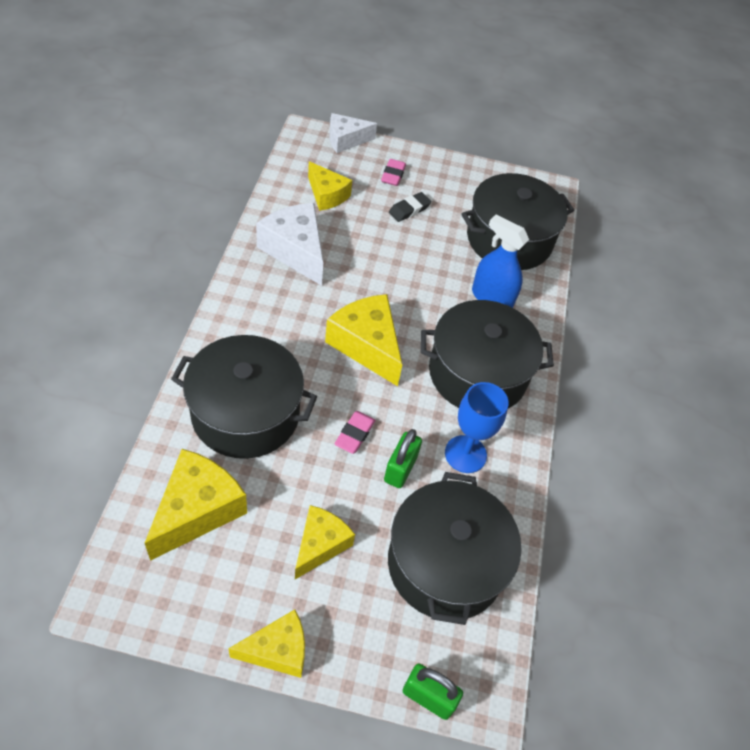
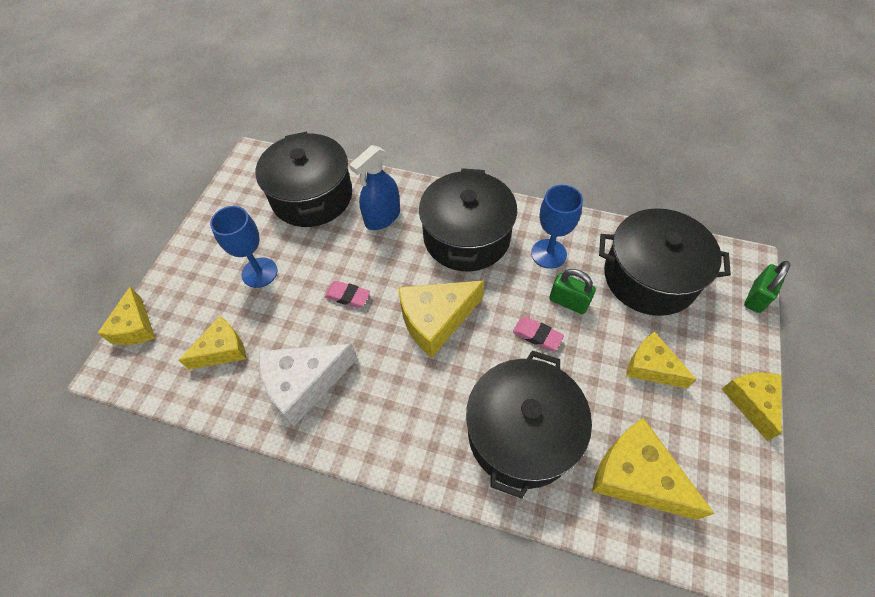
camera: 75 degrees left, 5 degrees up
white cheese [329,113,377,153] -> yellow cheese [98,287,155,345]
pink eraser [381,159,406,186] -> pink eraser moved to [324,281,370,308]
black eraser [389,192,431,222] -> blue goblet [210,206,278,288]

